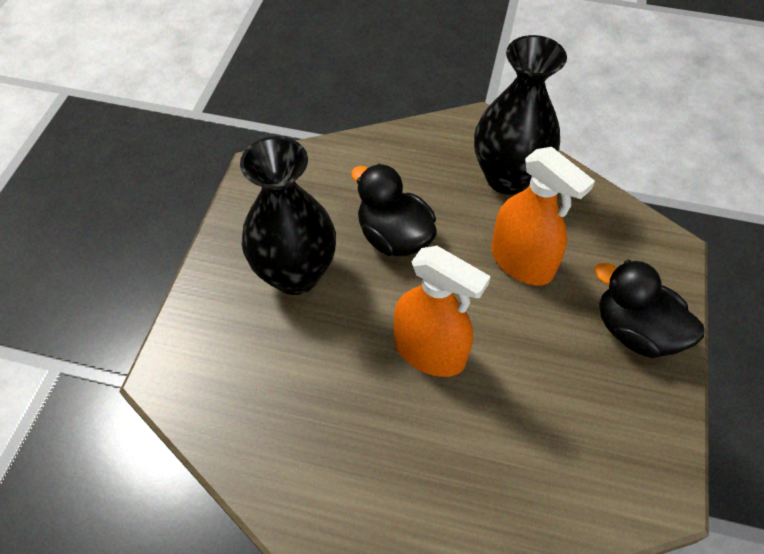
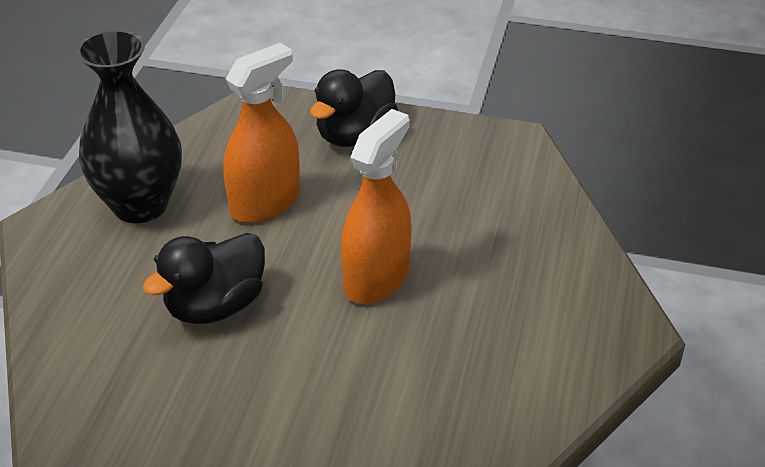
camera: 90 degrees left, 15 degrees down
black vase [240,136,336,295] -> none

